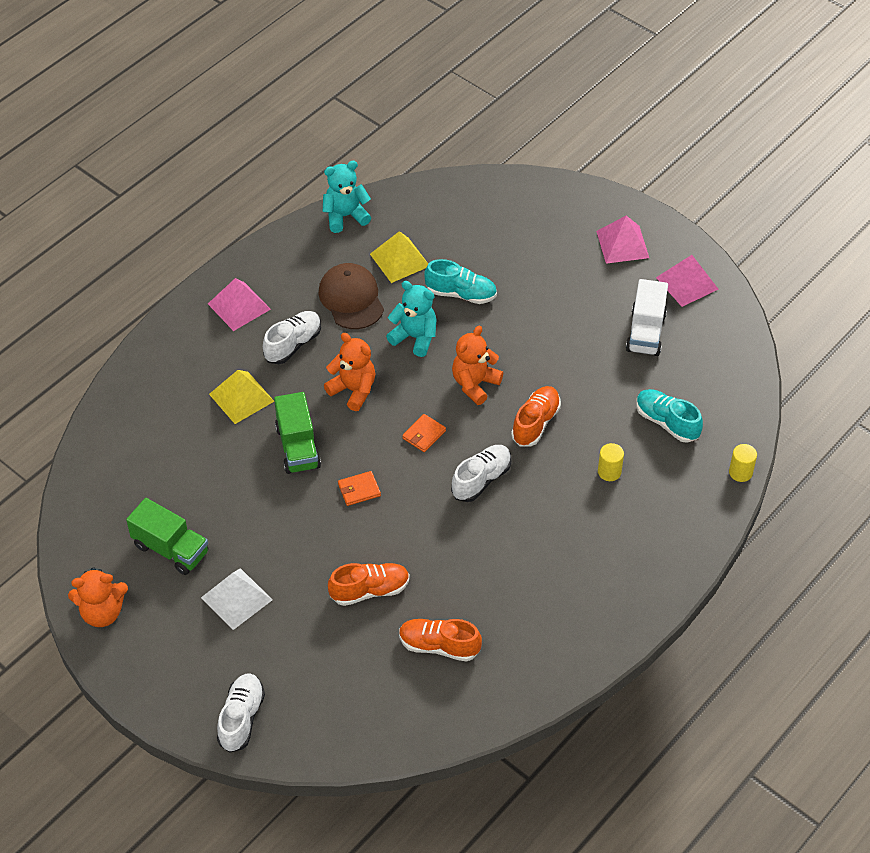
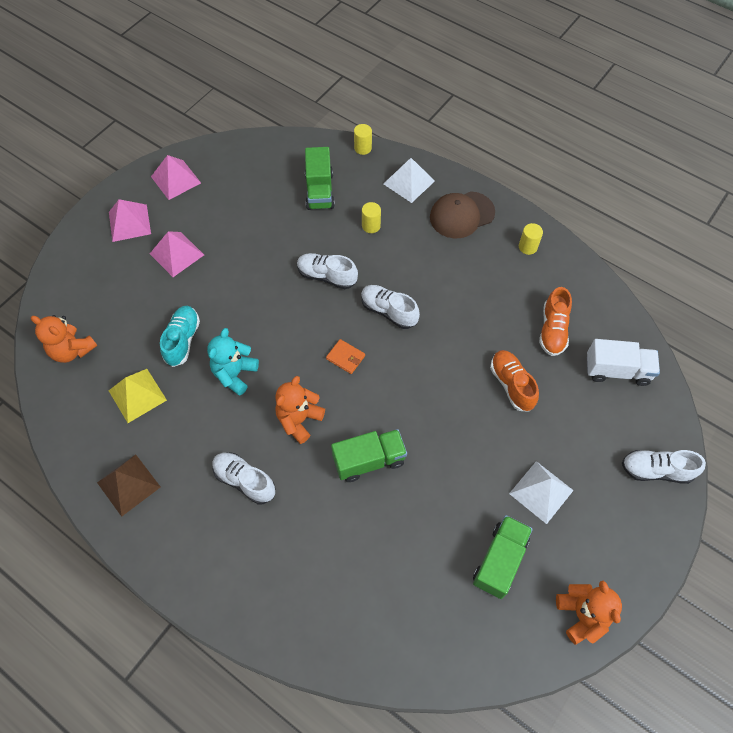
camera: 95 degrees left, 10 degrees up
pink pyramid [208,278,271,331] -> pink pyramid moved to [150,231,204,277]
yellow pyramid [209,370,274,424] -> none
brown cap [318,263,384,329] -> brown cap moved to [430,191,495,238]
turquoise teddy bear [323,161,371,233] -> none
orange wallet [338,471,381,506] -> none
orange teddy bear [452,325,503,405] -> orange teddy bear moved to [31,315,97,363]
orange shoe [511,386,561,446] -> white shoe [297,253,358,289]
white truck [626,279,668,356] -> white truck moved to [587,339,660,386]
turquoise shoe [636,389,703,443] -> green truck [305,147,335,210]
none -> brown pyramid [97,454,160,517]
none -> white pyramid [383,158,435,203]
none -> yellow cylinder [519,223,543,255]

